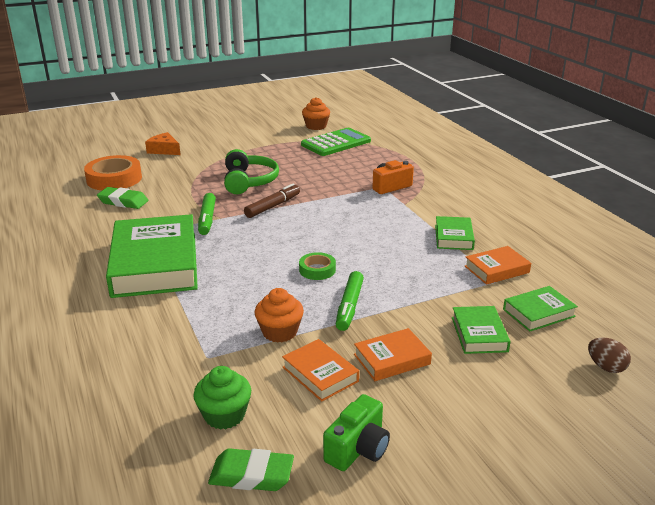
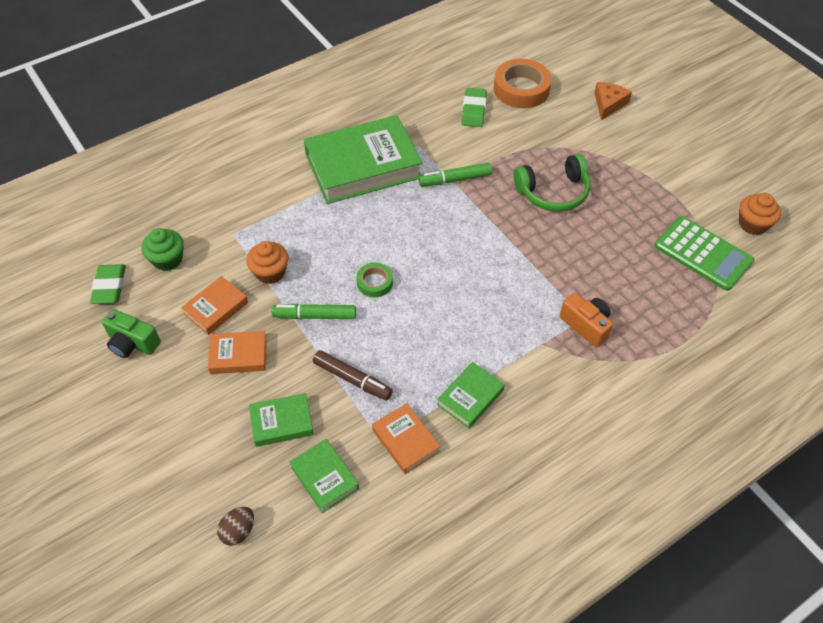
camera: 80 degrees right, 25 degrees up
brown marker [244,184,300,218] -> brown marker moved to [313,350,393,400]
orange book [354,328,432,381] -> orange book turned 60 degrees counterclockwise [208,331,267,374]
green book [435,216,475,250] -> green book turned 45 degrees counterclockwise [437,362,505,429]

